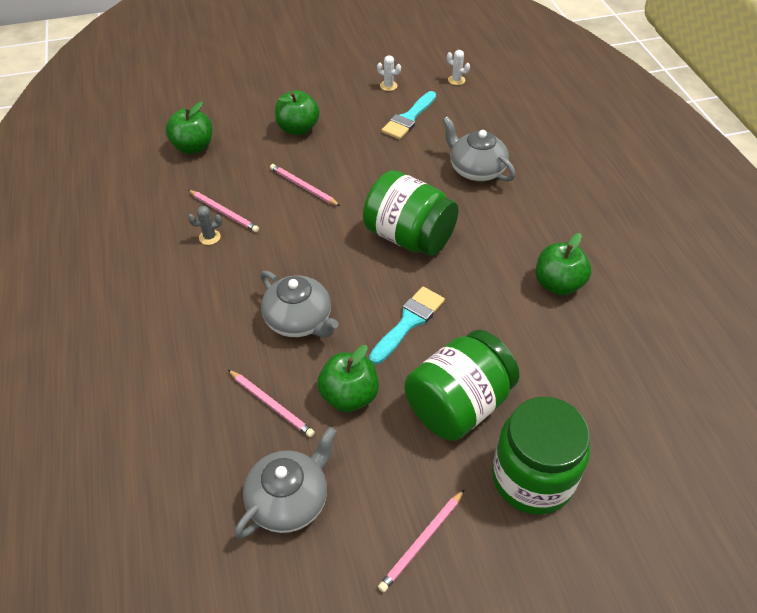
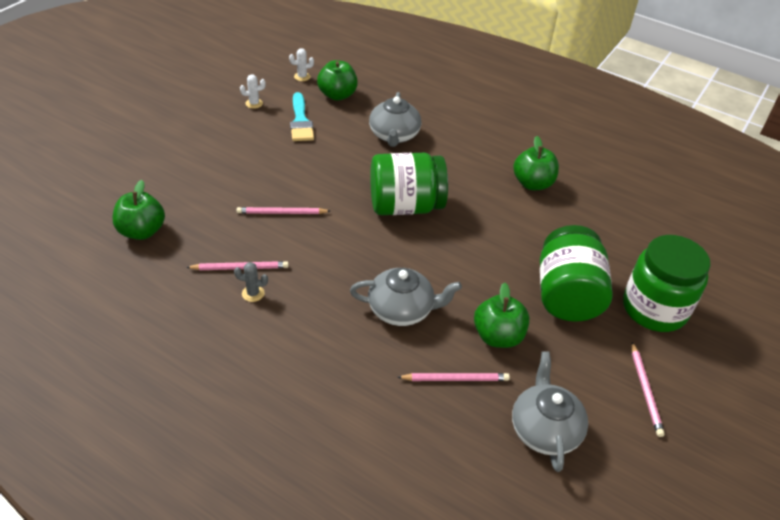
camera: 45 degrees left, 5 degrees down
grey cactus [188,206,222,245] -> grey cactus turned 60 degrees clockwise [234,262,268,302]
green apple [275,90,320,135] -> green apple moved to [317,60,358,101]
turquoise brush [369,287,445,364] -> none
grey teapot [442,116,516,182] -> grey teapot turned 90 degrees counterclockwise [369,92,421,147]

